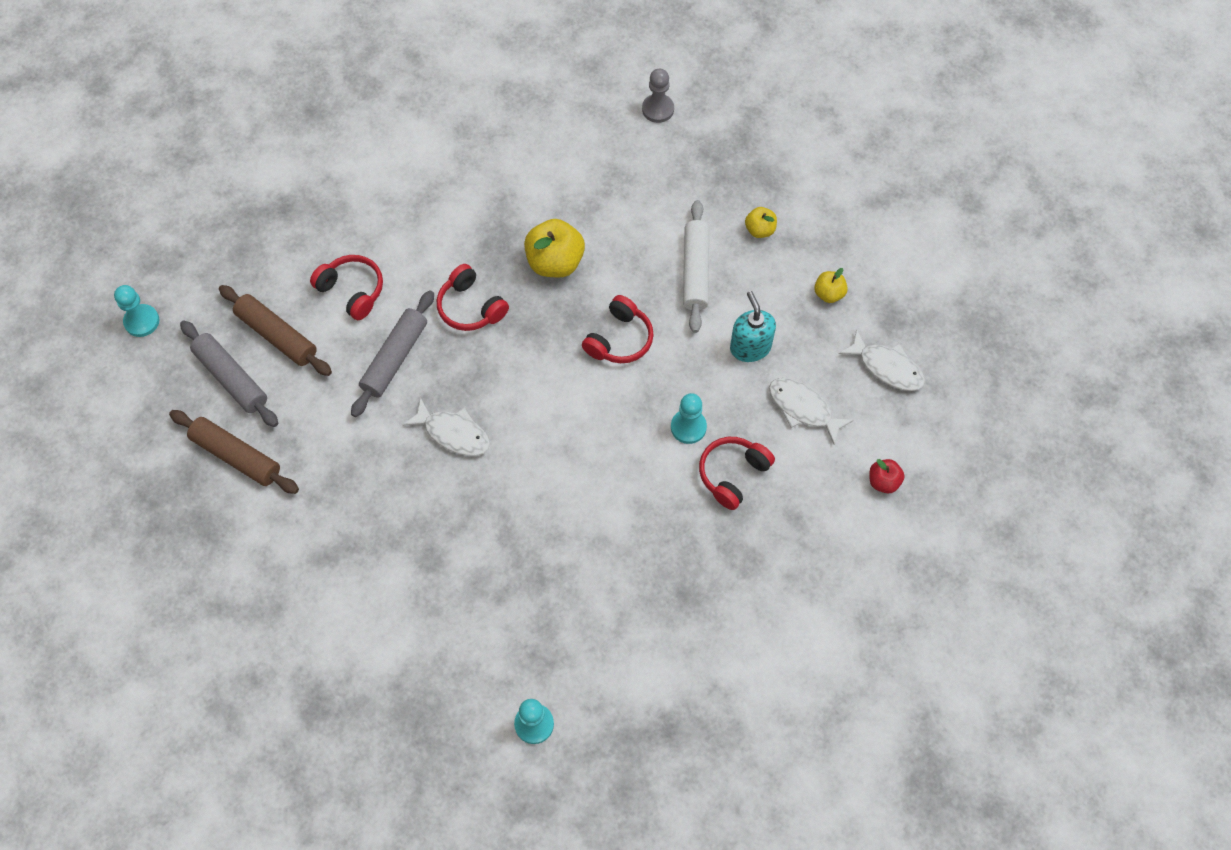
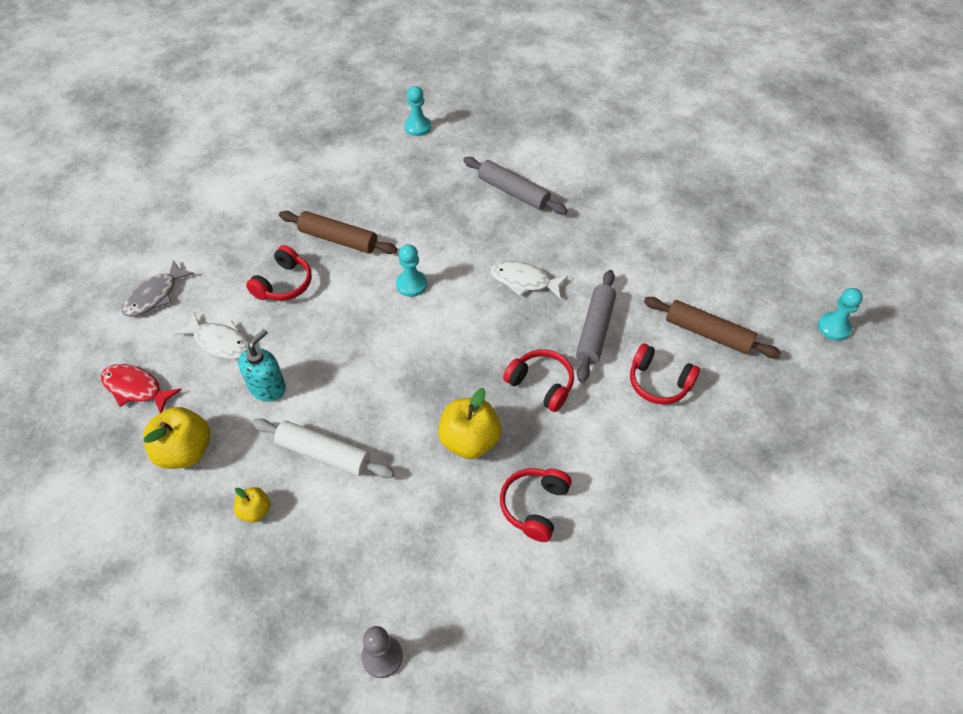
camera: 170 degrees right, 10 degrees down
brown rolling pin [169,410,299,494] -> brown rolling pin moved to [279,211,397,254]
grey rolling pin [180,320,278,427] -> grey rolling pin moved to [463,157,568,214]
red headphones [582,295,654,363] -> red headphones moved to [500,468,572,542]
turquoise pawn [671,393,707,444] -> turquoise pawn moved to [396,244,427,297]
white rolling pin [683,200,709,333] -> white rolling pin turned 60 degrees counterclockwise [252,418,394,478]
turquoise soap dispenser [730,291,776,362] -> turquoise soap dispenser turned 120 degrees counterclockwise [238,329,286,402]
yellow apple [814,268,848,303] -> yellow apple [144,407,210,469], size x1.85
white fish [839,329,925,391] -> red fish [101,364,181,413]
red apple [869,459,905,493] -> grey fish [122,260,194,317]

